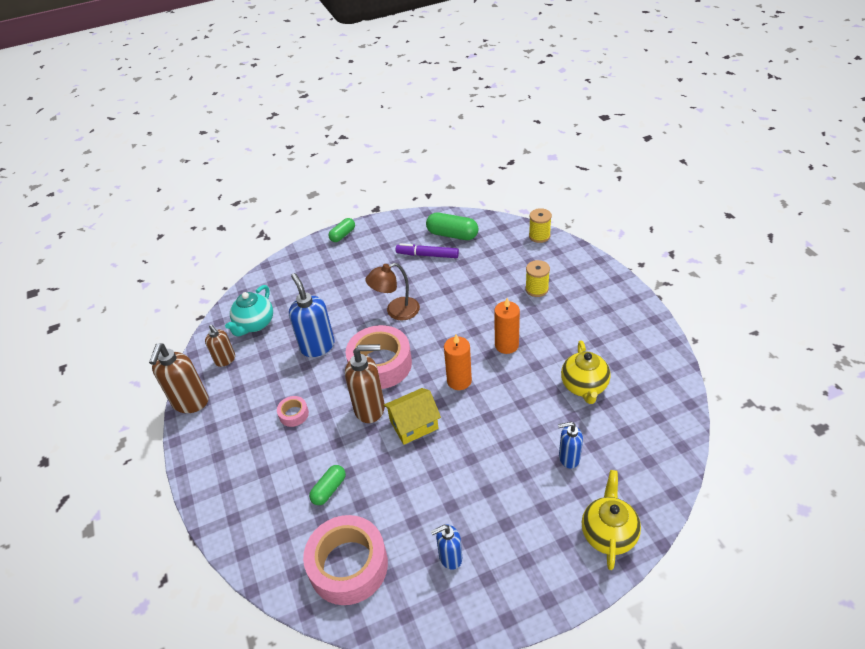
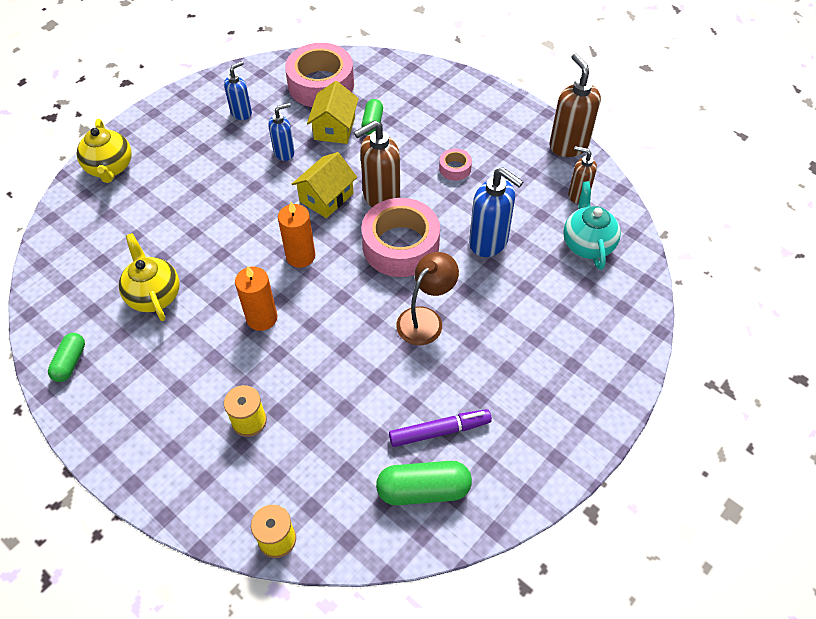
camera: 150 degrees right, 10 degrees up
green capsule [328,218,355,242] -> green capsule moved to [48,333,85,382]
blue soap dispenser [558,422,583,469] -> blue soap dispenser moved to [268,103,295,161]
none -> yellow house [307,81,359,144]

